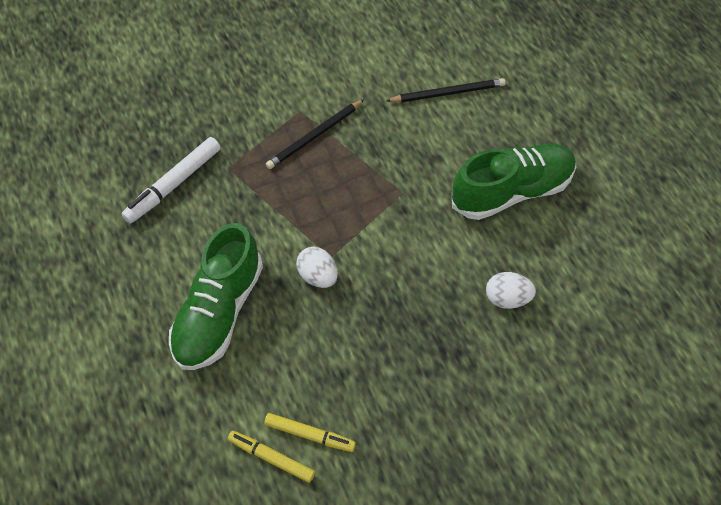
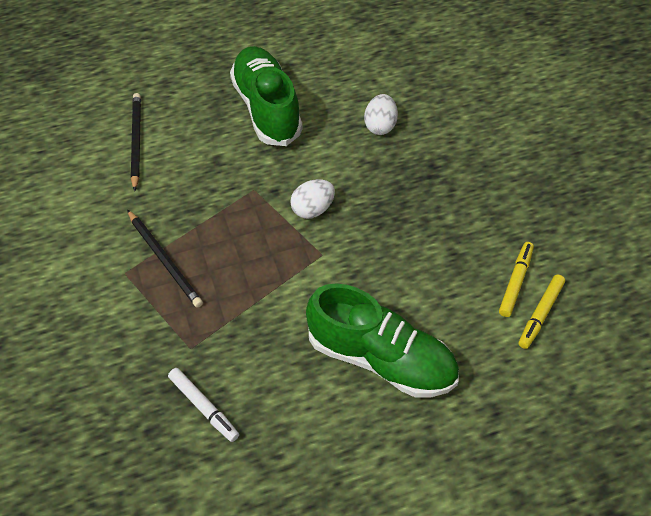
camera: 85 degrees left, 5 degrees down
white marker [121,137,221,224] -> white marker [168,368,239,442], size x0.66
white egg [296,247,338,288] -> white egg moved to [290,179,335,219]

